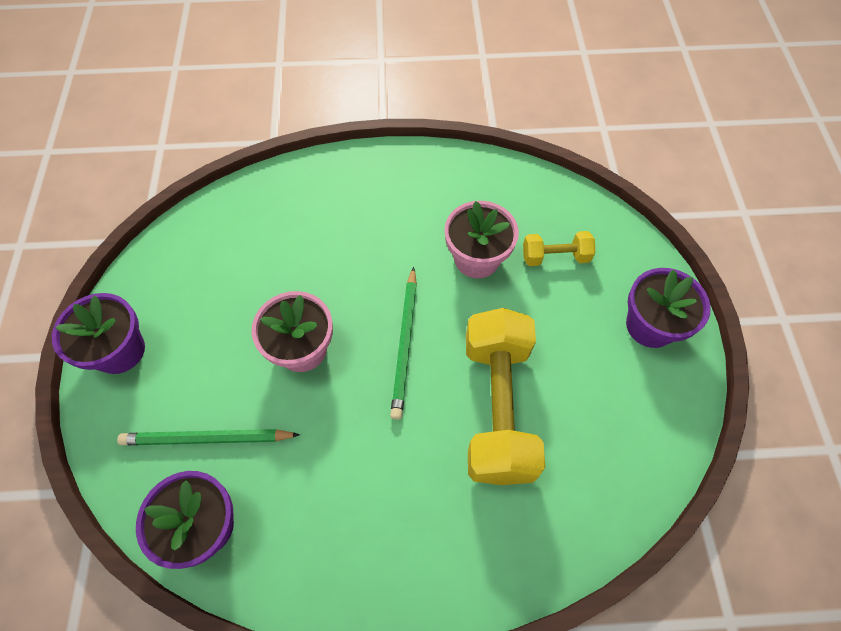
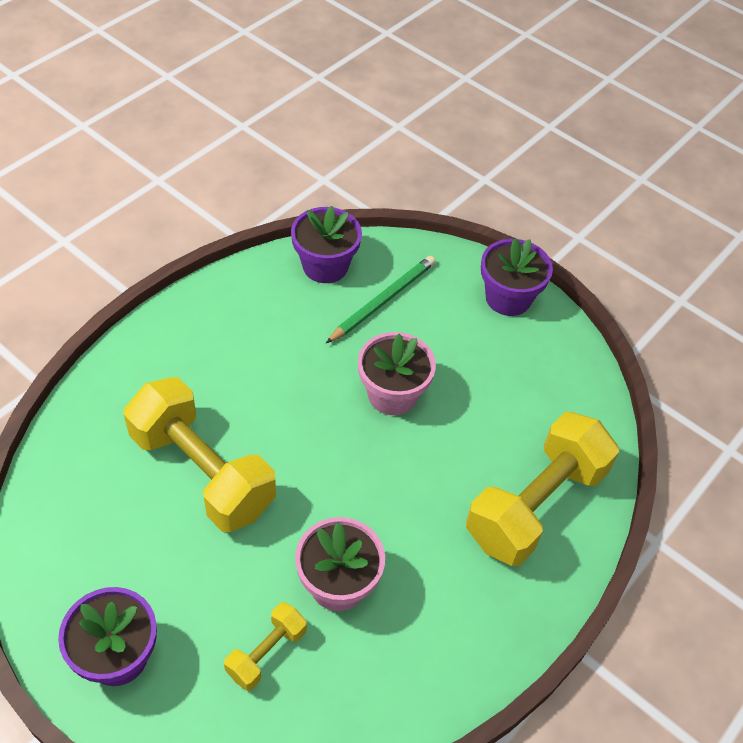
camera: 130 degrees right, 10 degrees down
green pencil [390,267,417,420] -> none
none -> yellow dumbbell [466,412,619,566]

